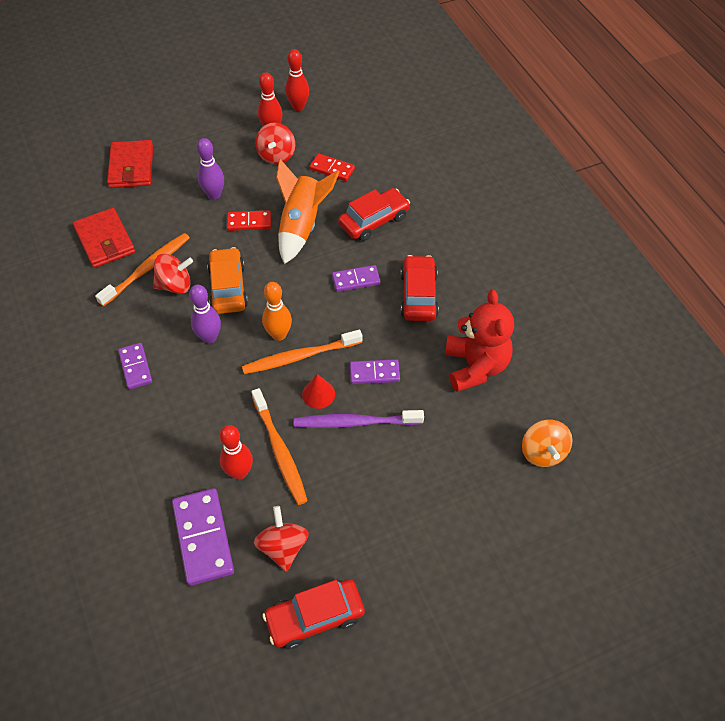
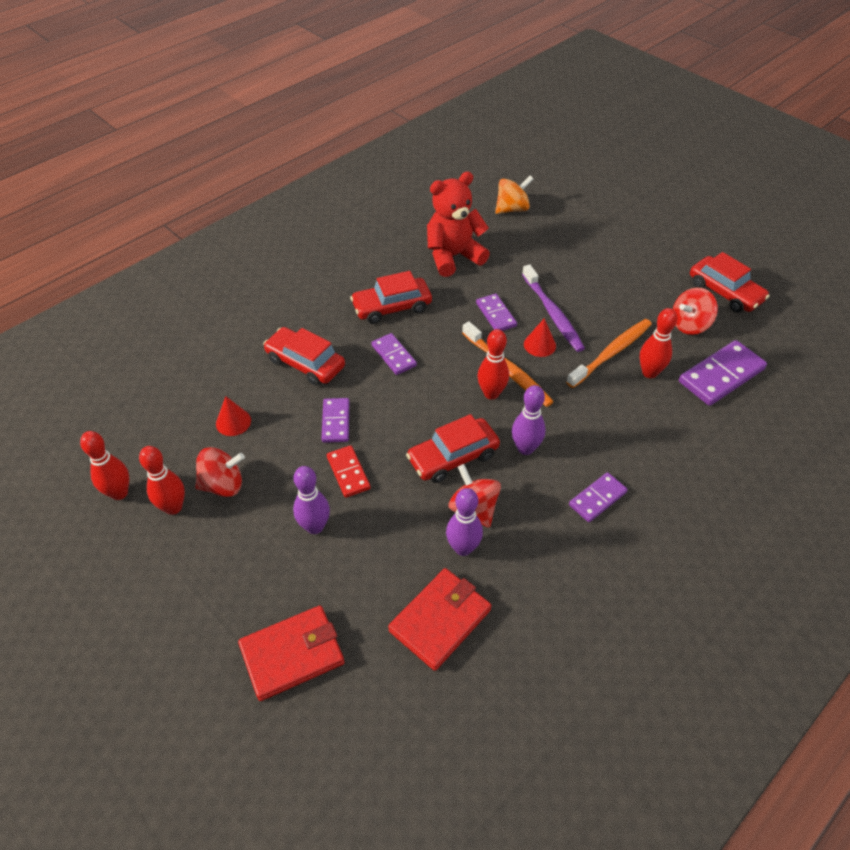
camera: 110 degrees left, 5 degrees down
orange toothbrush [95,233,190,307] -> purple bowling pin [446,488,483,556]
orange car [207,247,248,314] -> red car [406,414,500,483]
orange bowling pin [262,282,292,341] -> red bowling pin [477,329,509,400]
orange rocket [276,159,339,264] -> purple domino [322,398,349,443]
red domino [309,154,355,181] -> red cone [216,396,251,436]

